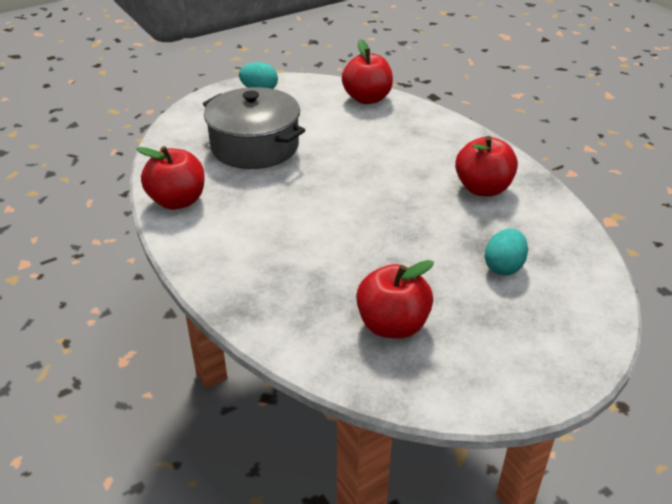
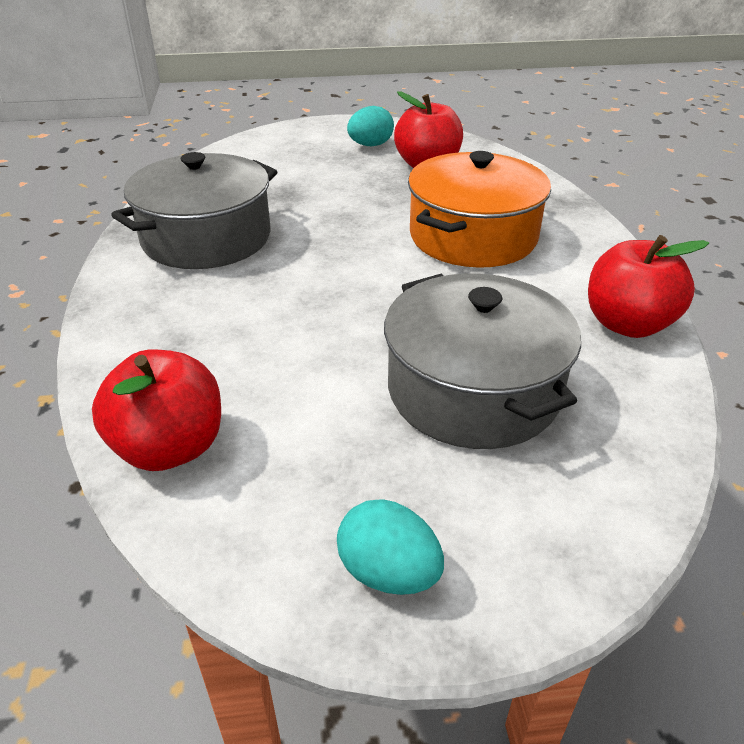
camera: 155 degrees left, 0 degrees up
red apple [455,136,518,196] -> grey pot [111,152,277,269]
turquoise egg [485,228,528,275] -> turquoise egg moved to [347,106,394,146]
none -> orange pot [408,151,551,268]

